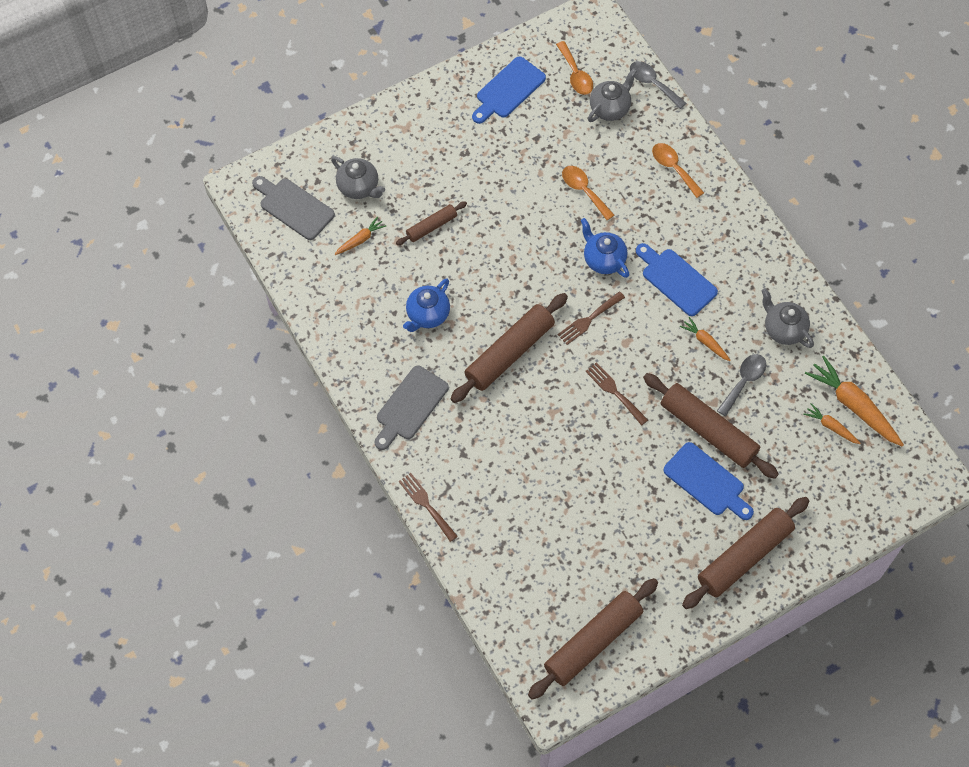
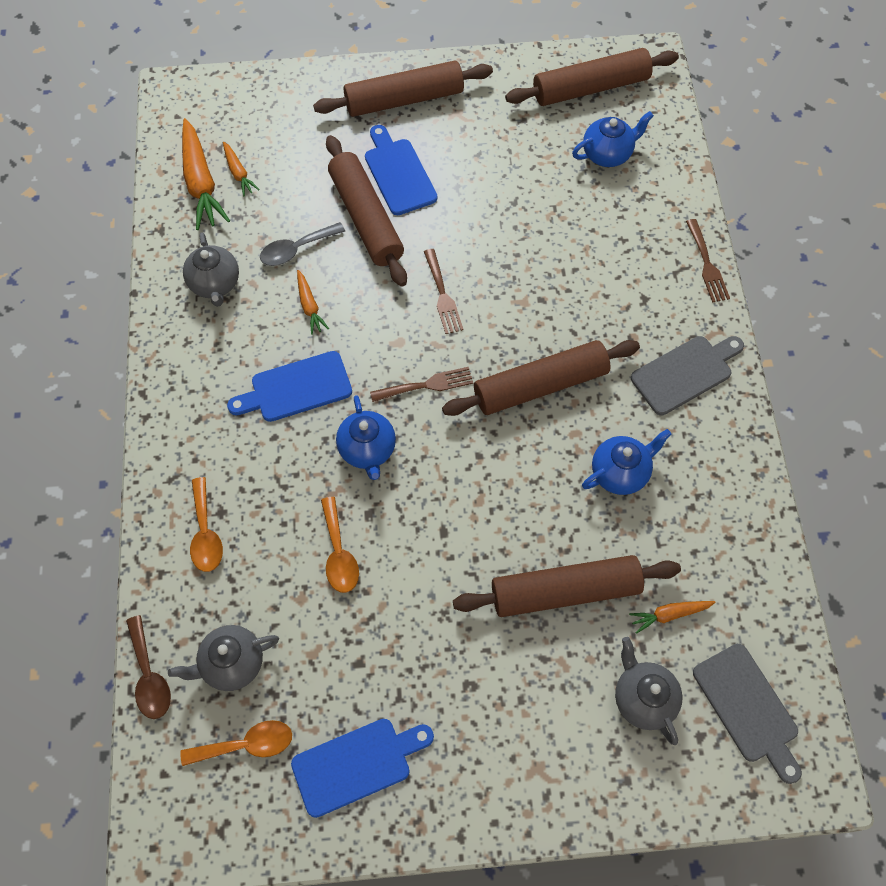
camera: 155 degrees left, 0 degrees up
brown rolling pin [396,201,467,245] -> brown rolling pin [453,555,681,617], size x1.88
orange spoon [556,41,593,95] -> orange spoon turned 75 degrees clockwise [180,720,292,766]
grey spoon [630,61,686,109] -> brown spoon [126,615,171,719]
blue cutting board [636,243,718,316] -> blue cutting board turned 90 degrees clockwise [227,351,352,422]
none -> blue teapot [572,111,654,167]

